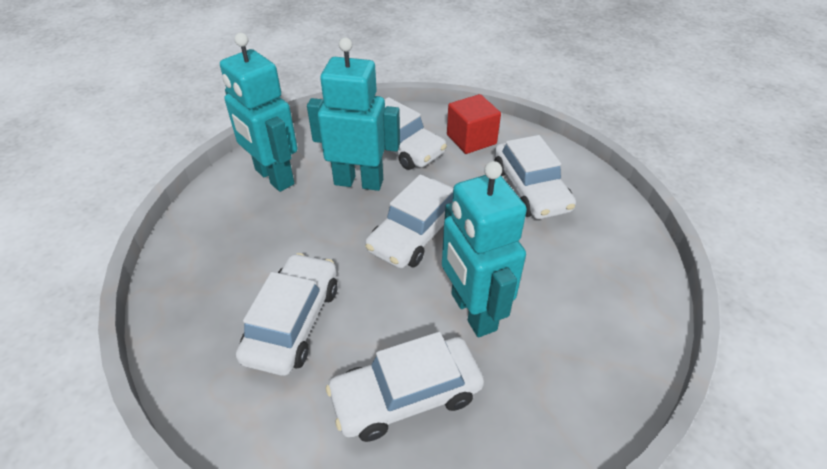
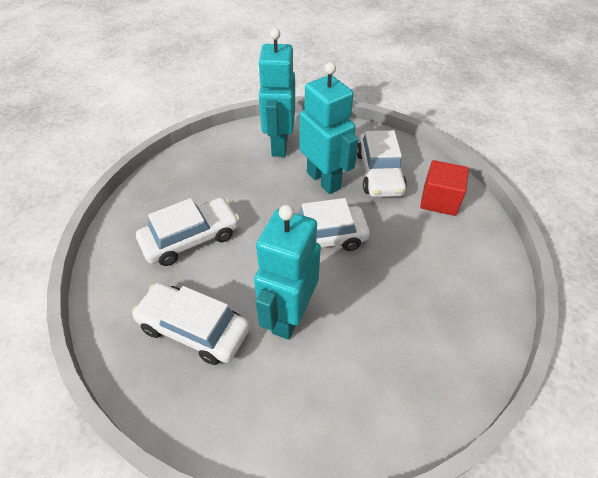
camera: 45 degrees right, 5 degrees up
white car [494,135,576,219] -> none

